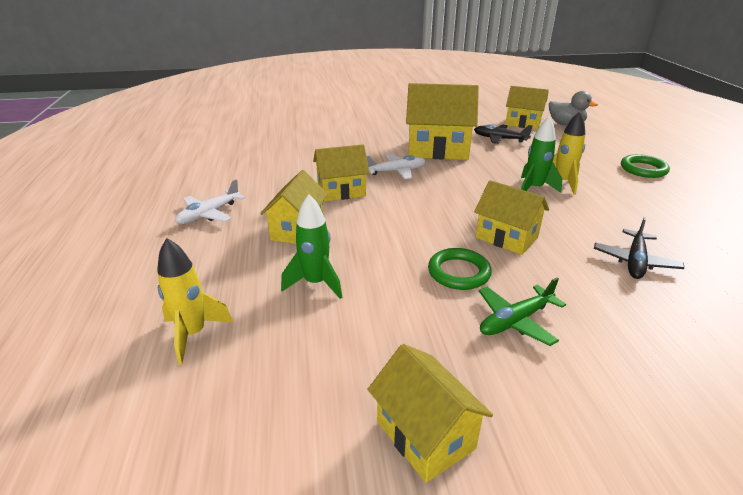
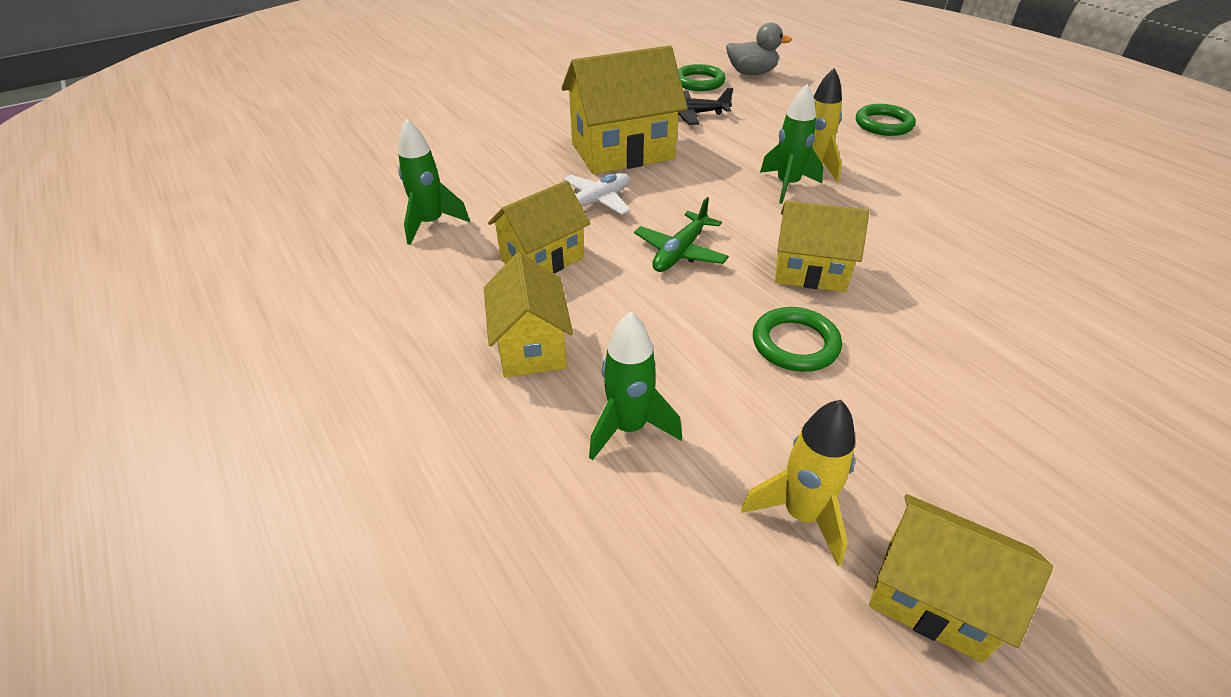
camera: 25 degrees left, 10 degrees up
yellow rocket [157,238,233,365] -> yellow rocket moved to [741,400,855,566]
white plane [175,179,245,224] -> none
green plane [479,277,566,346] -> green plane moved to [634,197,729,272]
yellow house [505,86,549,129] -> green ring [678,64,726,91]
black plane [594,217,684,279] -> none
none -> green rocket [398,119,470,245]

